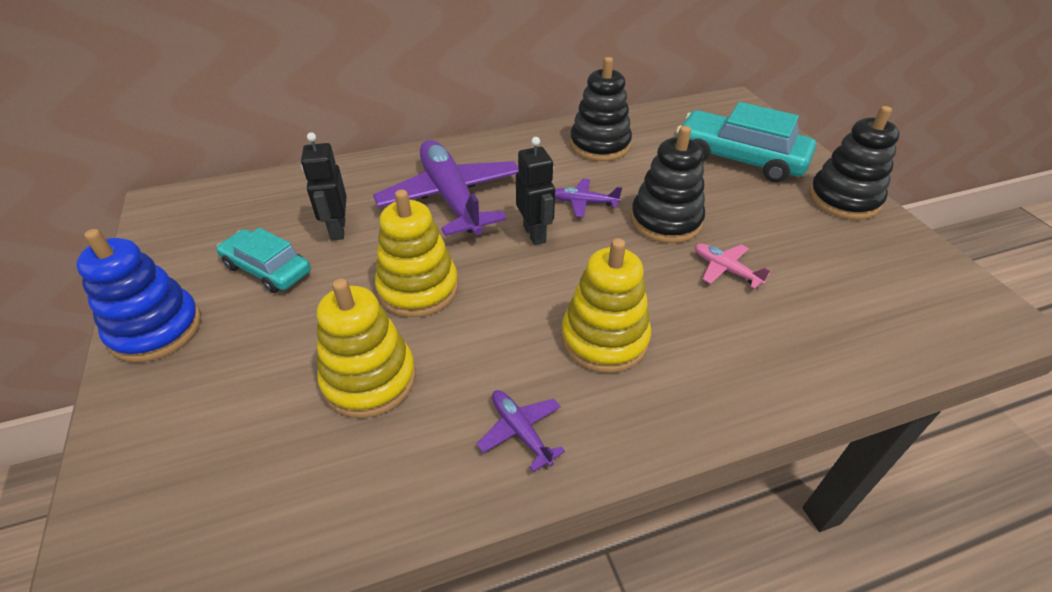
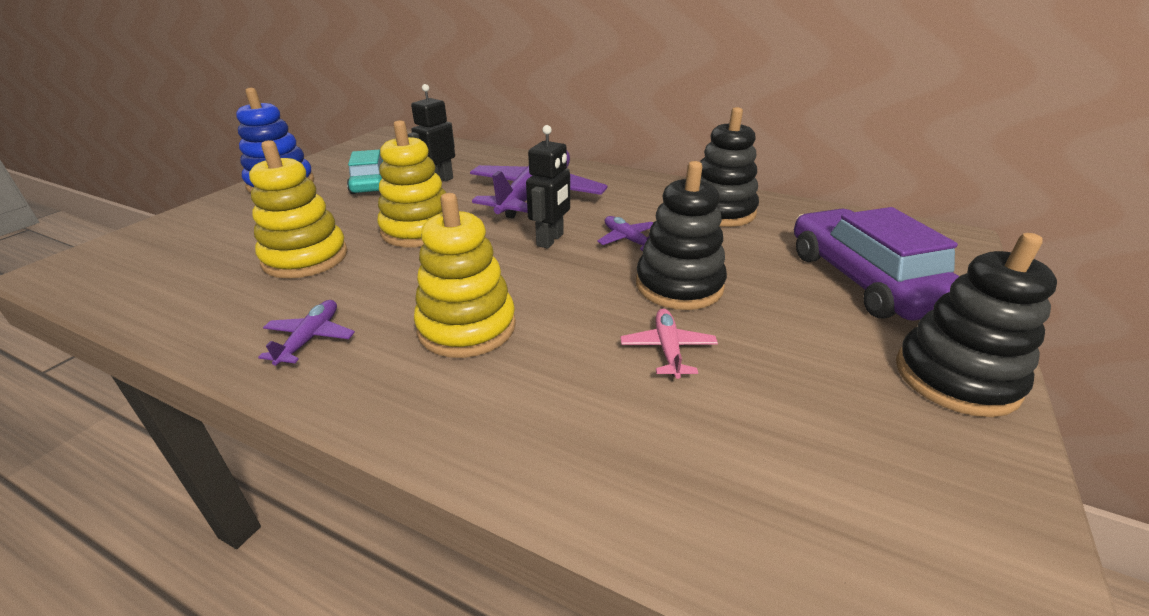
camera: 45 degrees right, 10 degrees down
turquoise car [676,102,816,182] -> purple car [794,207,959,321]

